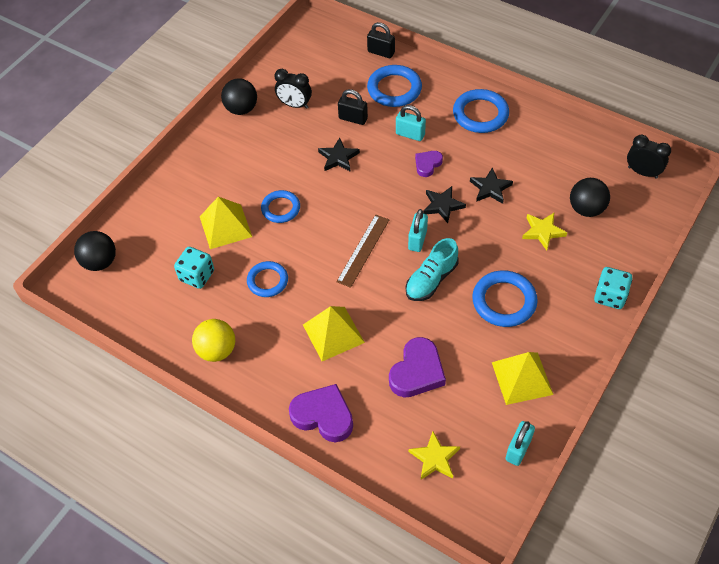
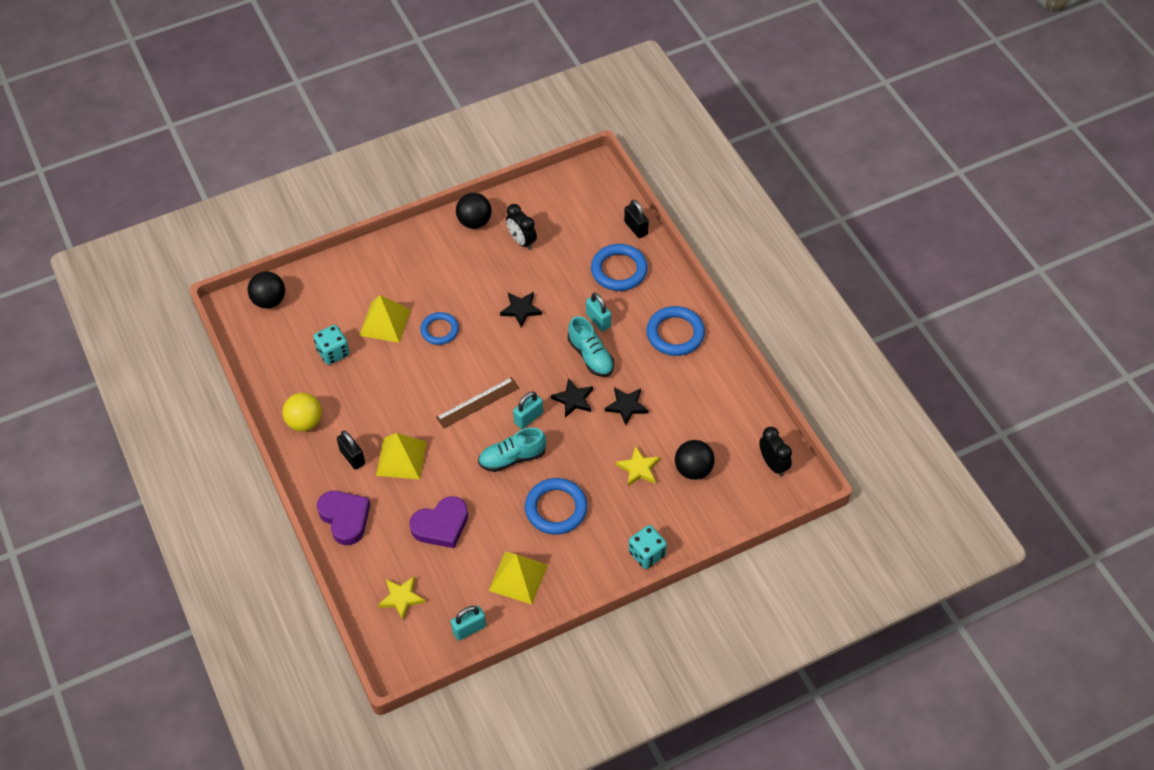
camera: 30 degrees right, 0 degrees up
blue ring [247,261,288,297] -> none
black padlock [338,89,368,125] -> black padlock moved to [337,431,365,470]
purple heart [415,151,443,177] -> turquoise shoe [568,316,614,377]

